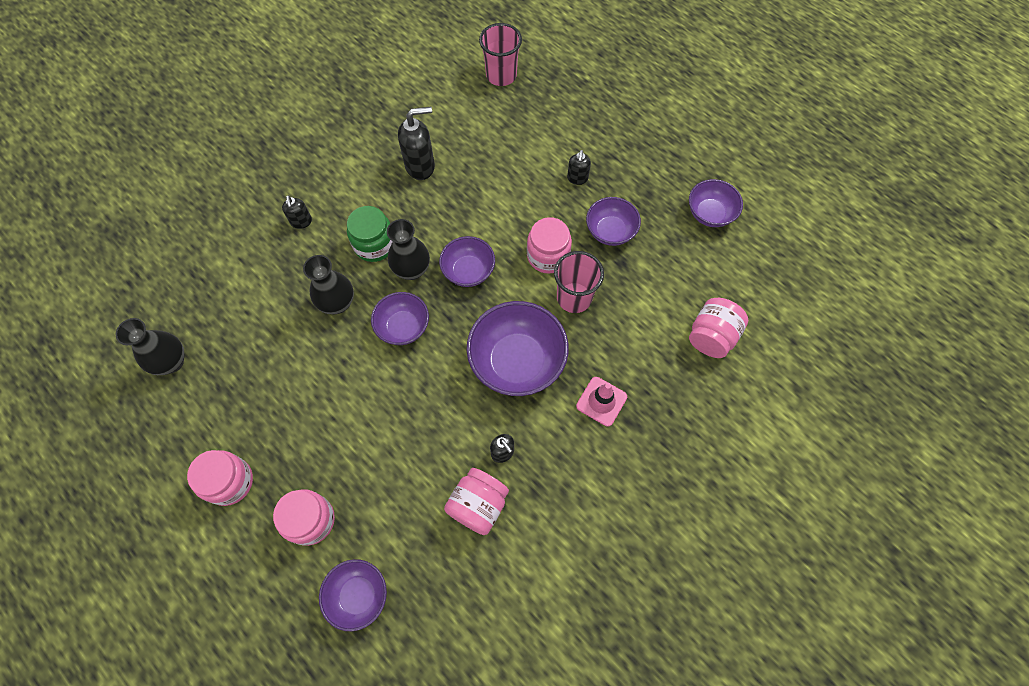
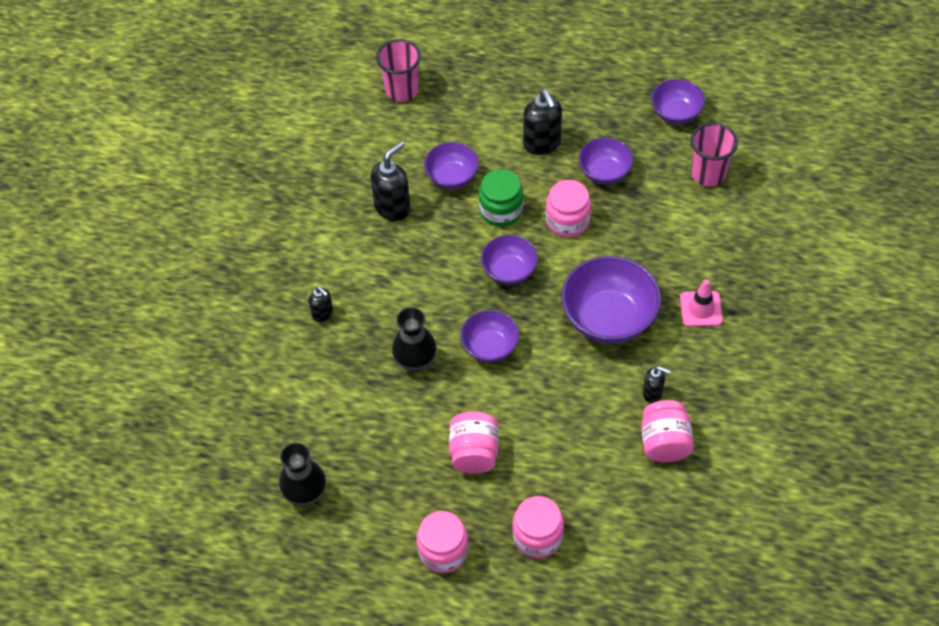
camera: 30 degrees left, 10 degrees down
purple bowl [319,559,387,631] -> purple bowl moved to [424,142,479,189]
green jar [347,206,393,262] -> green jar moved to [479,169,523,227]
black vase [387,219,430,280] -> none
pink cup [554,251,604,313] -> pink cup moved to [691,122,738,187]
black soap dispenser [567,150,591,185] -> black soap dispenser [523,89,562,155], size x1.77
pink jar [689,298,748,358] -> pink jar moved to [449,412,499,474]

